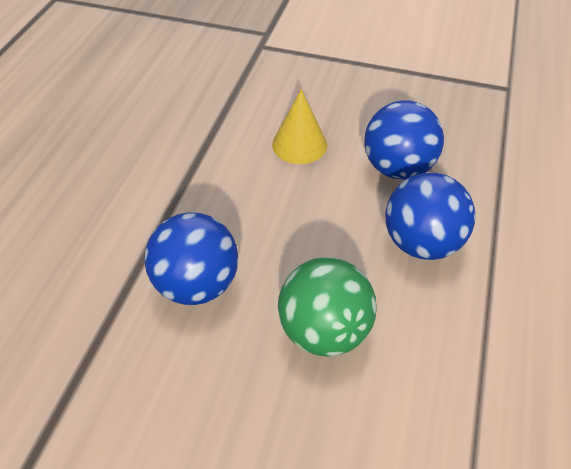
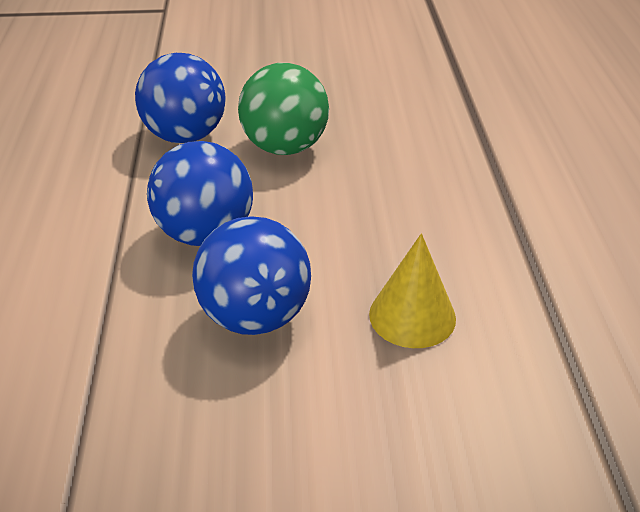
camera: 160 degrees right, 10 degrees down
blue ball [144,212,238,305] -> blue ball moved to [135,53,226,143]

